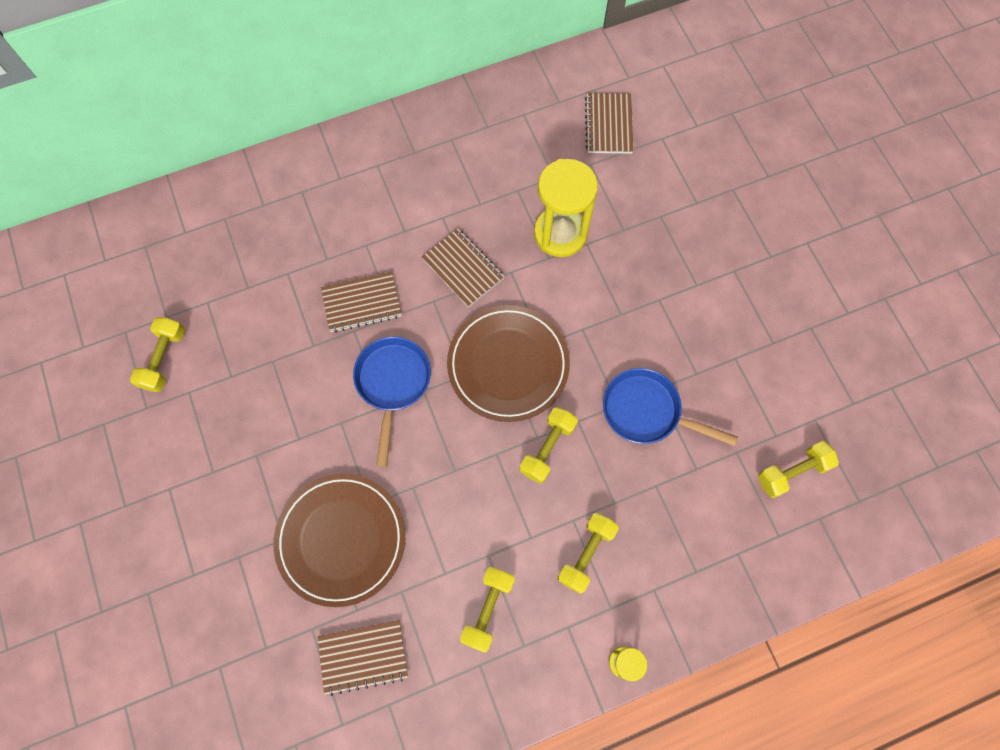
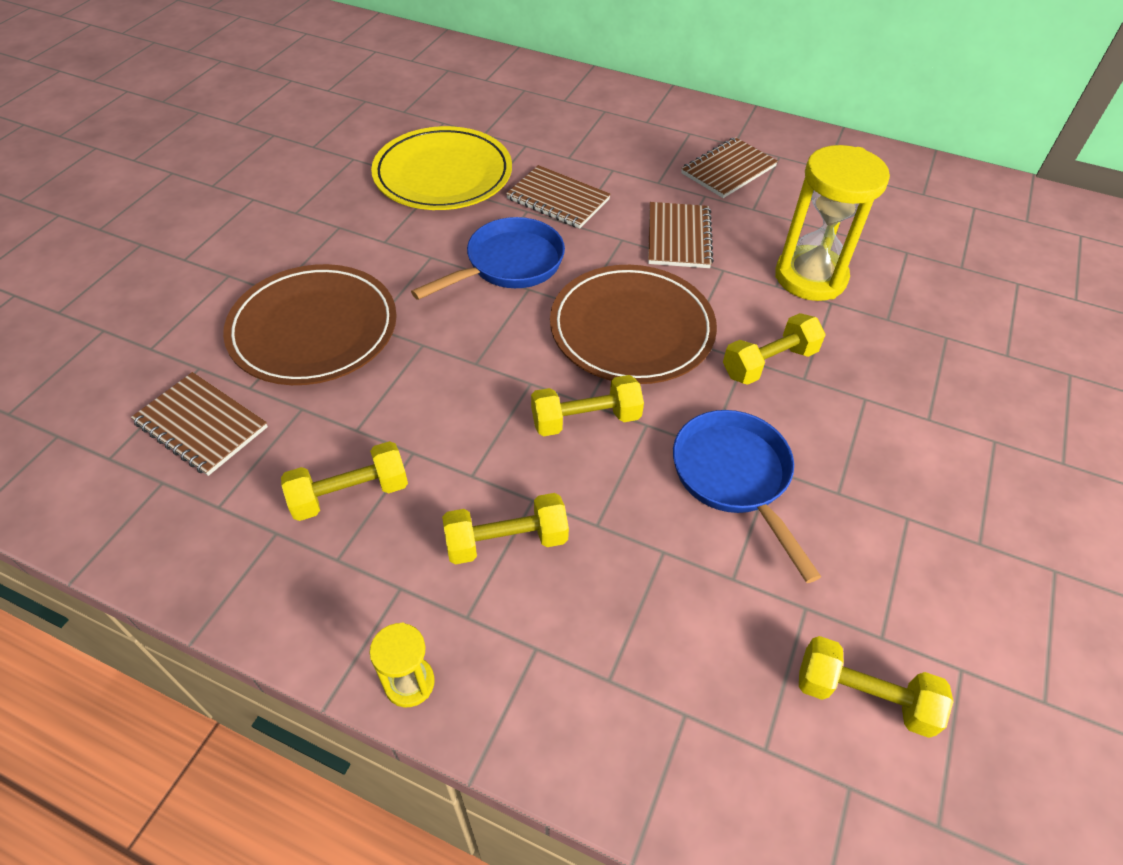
camera: 45 degrees right, 20 degrees down
yellow dumbbell [130,317,185,392] -> yellow dumbbell moved to [723,313,826,385]
brown notebook [585,93,634,154] -> brown notebook moved to [681,137,778,198]
none -> yellow plate [371,126,512,210]

